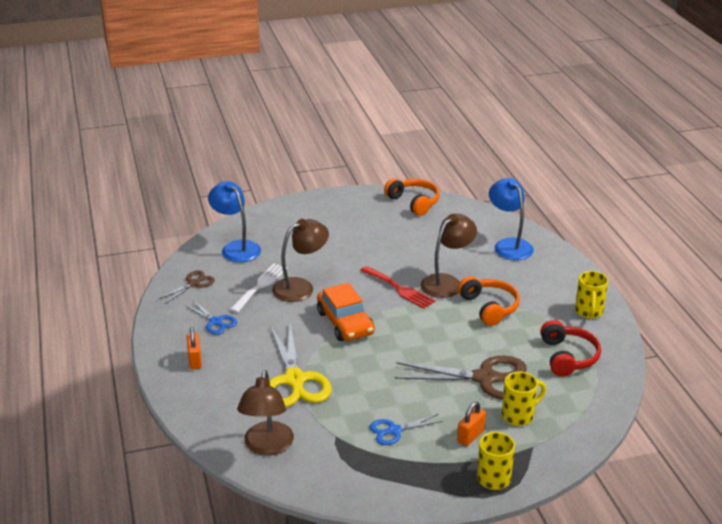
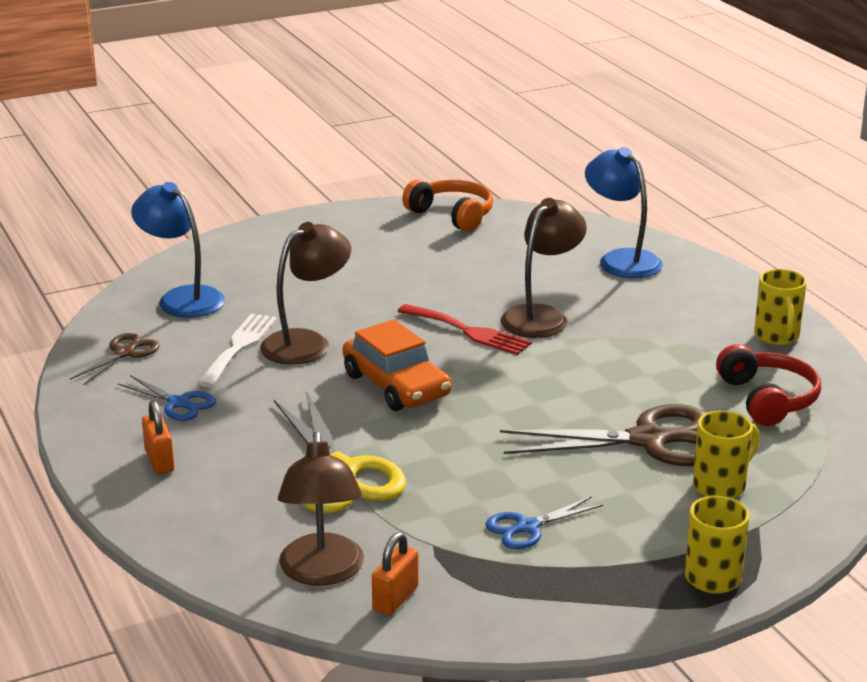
camera: 10 degrees left, 5 degrees down
orange padlock [457,402,486,447] -> orange padlock moved to [372,532,419,615]
orange headphones [458,276,520,326] -> none

